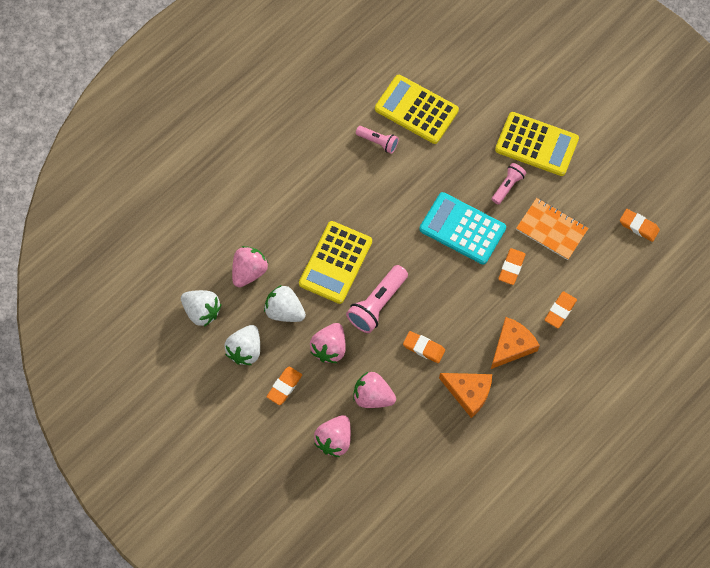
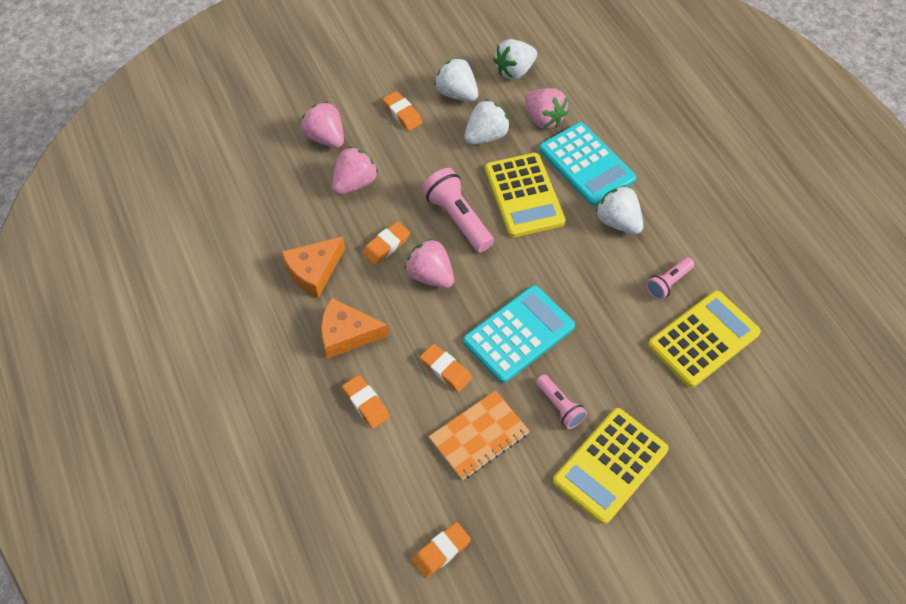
camera: 110 degrees right, 10 degrees down
yellow calculator [299,221,372,304] -> yellow calculator turned 150 degrees counterclockwise [485,153,566,237]
pink strawberry [310,323,346,363] -> pink strawberry moved to [405,238,454,288]
orange cheese [491,317,540,369] -> orange cheese turned 120 degrees clockwise [321,298,389,359]
none -> turquoise calculator [539,122,636,206]
none -> white strawberry [596,185,643,234]

